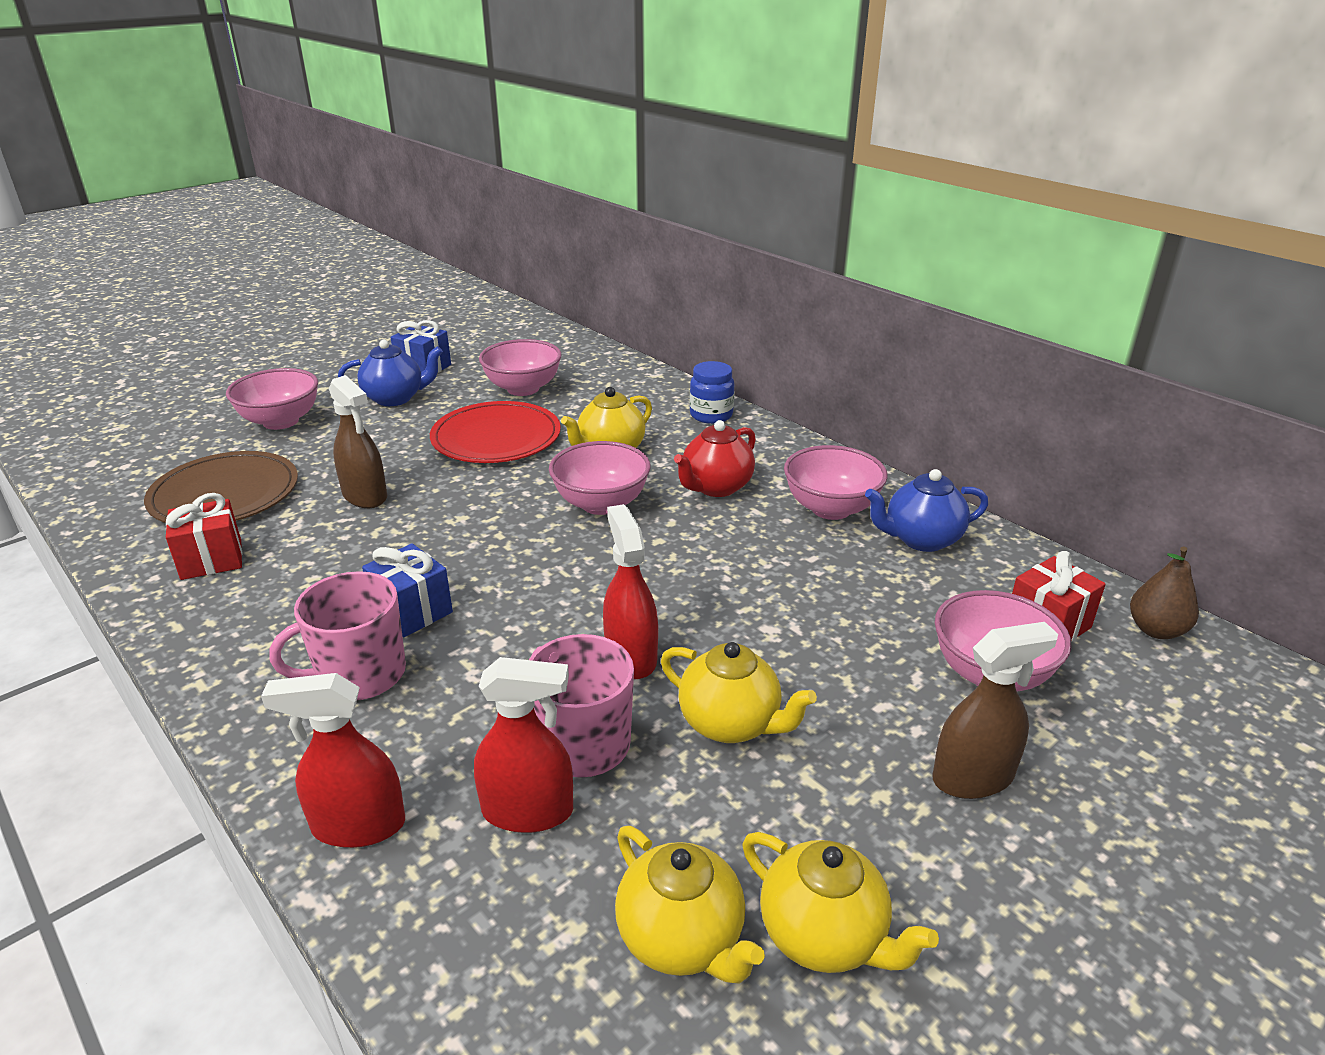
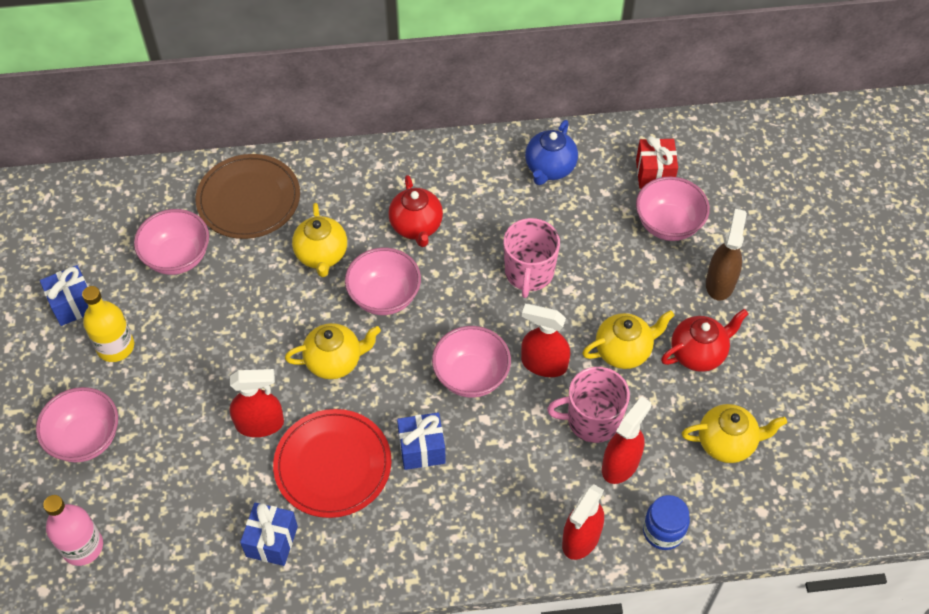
camera: 55 degrees left, 25 degrees up
brown plate [144,451,298,523] -> brown plate moved to [196,154,300,239]
red gift [166,493,242,580] -> blue gift [240,502,298,566]
pink mug [270,571,406,700] -> pink mug moved to [504,218,560,298]
brown spray bottle [329,375,387,508] -> red spray bottle [230,369,284,437]
blue teapot [338,340,443,406] -> yellow bottle [82,286,134,362]
red plate [430,401,561,463] -> red plate moved to [273,409,391,518]
blue jar [690,361,735,424] -> blue jar moved to [643,495,690,550]
yellow teapot [743,832,939,973] -> yellow teapot moved to [285,323,381,379]
pink bowl [784,445,888,520] -> pink bowl moved to [432,326,511,398]
brown pear [1130,547,1199,639] -> none
none -> pink bottle [43,495,103,566]
none -> red teapot [661,309,748,372]

